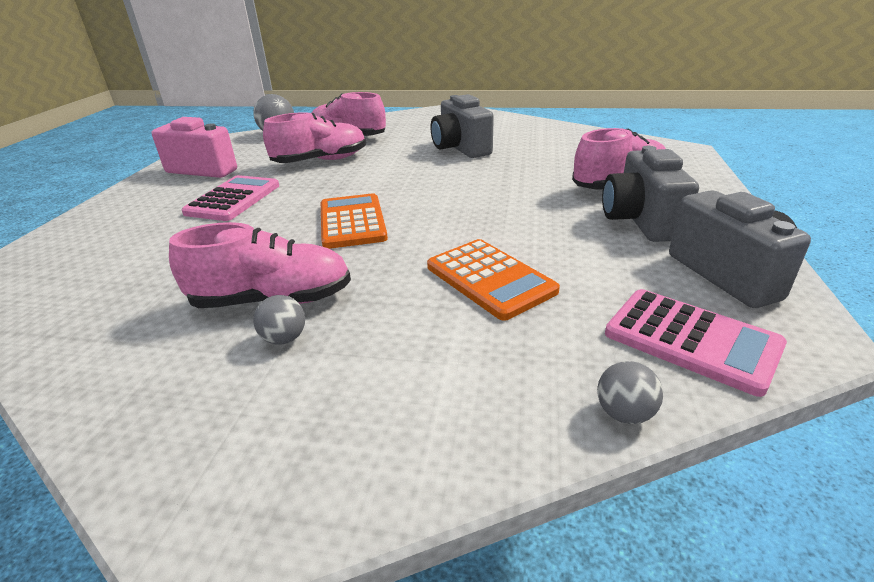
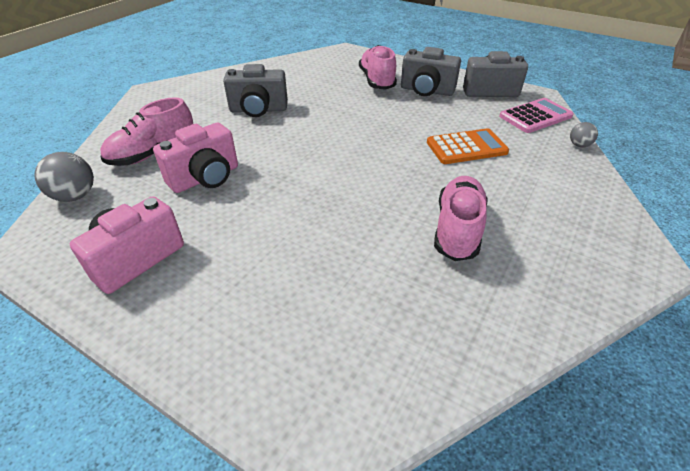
camera: 70 degrees left, 10 degrees up
pink calculator [182,175,279,221] -> none
grey ball [253,295,305,345] -> none
pink shoe [263,112,366,163] -> pink camera [153,123,238,193]
orange calculator [321,193,388,249] -> none

